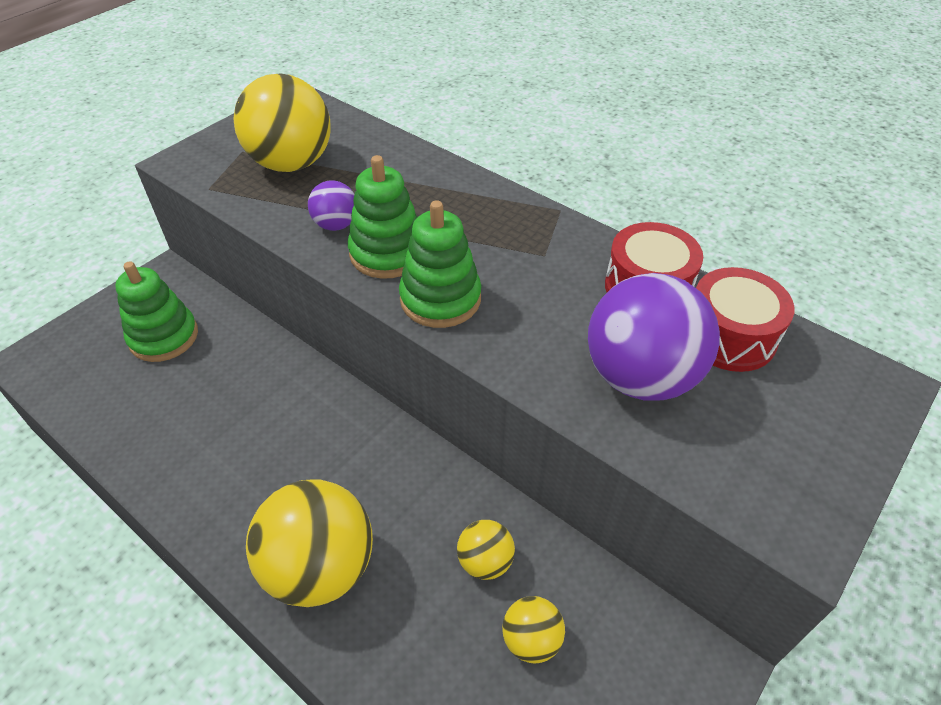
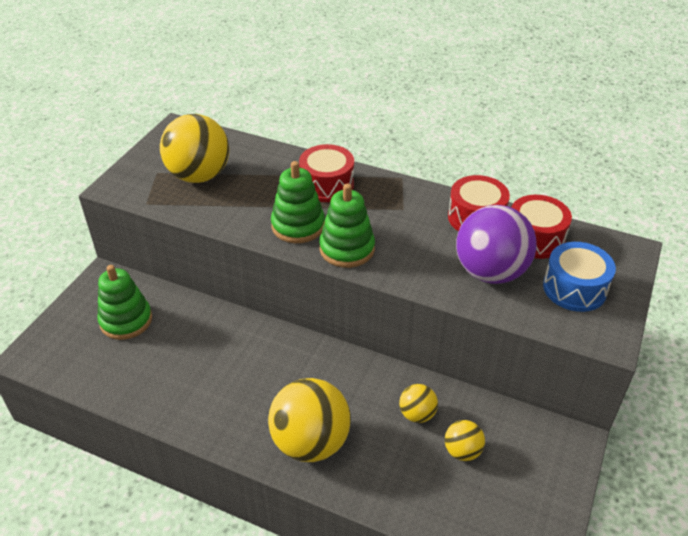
camera: 15 degrees left, 5 degrees down
purple ball [308,180,354,231] -> none
none -> red drum [299,144,354,202]
none -> blue drum [543,242,616,312]

